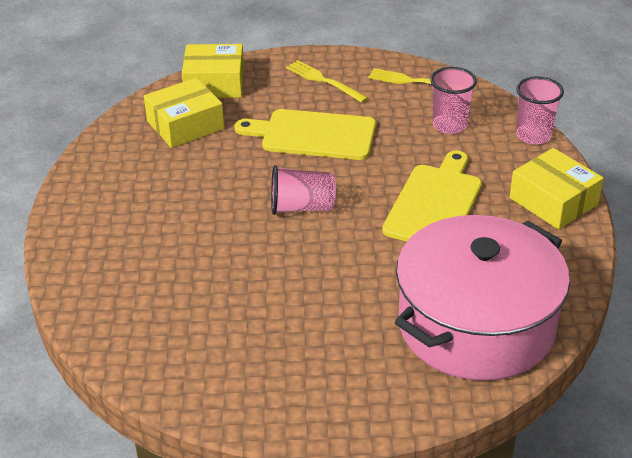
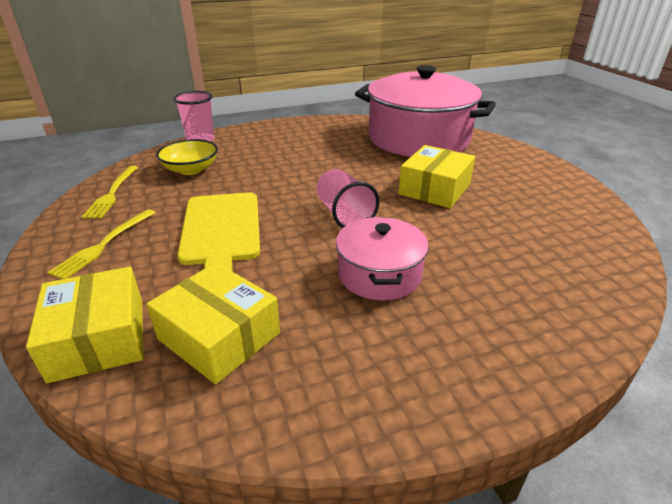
camera: 110 degrees left, 5 degrees down
yellow cutting board [382,150,482,242] -> none
pink cup [430,67,477,134] -> yellow bowl [156,139,218,175]
yellow box [510,148,604,230] -> yellow box moved to [398,145,475,208]
none -> pink pot [336,217,429,301]

